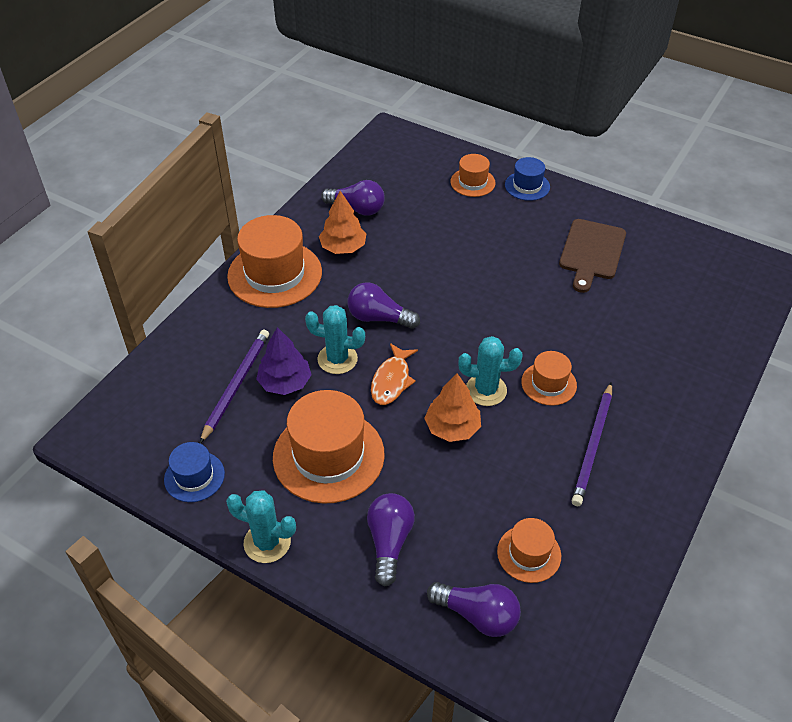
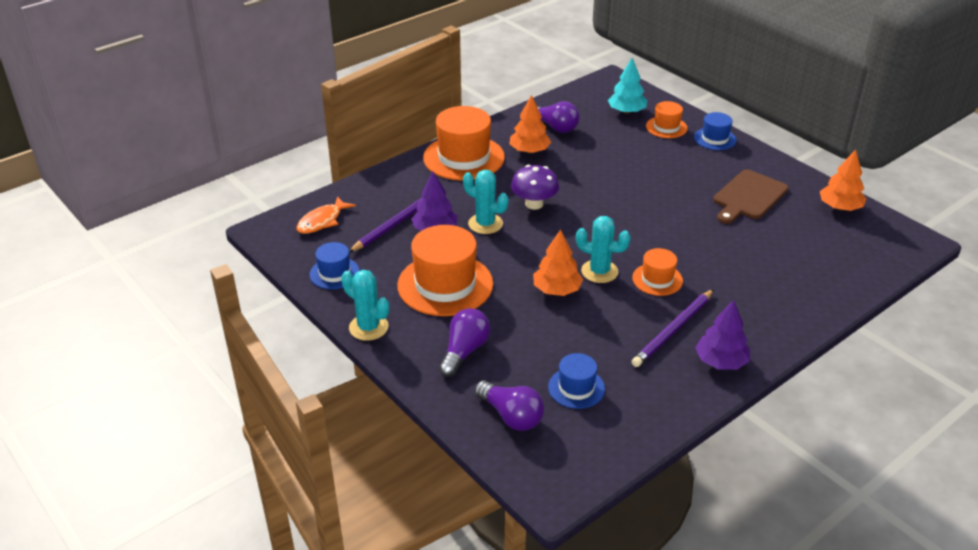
camera: 20 degrees right, 10 degrees down
purple light bulb [347,282,420,329] -> purple mushroom [511,165,559,210]
orange fish [371,343,418,405] -> orange fish moved to [296,196,356,234]
orange hat [497,518,561,583] -> blue hat [548,353,605,409]
none -> turquoise tree [608,58,647,114]
none -> purple tree [695,300,750,370]
none -> orange tree [820,149,866,211]

